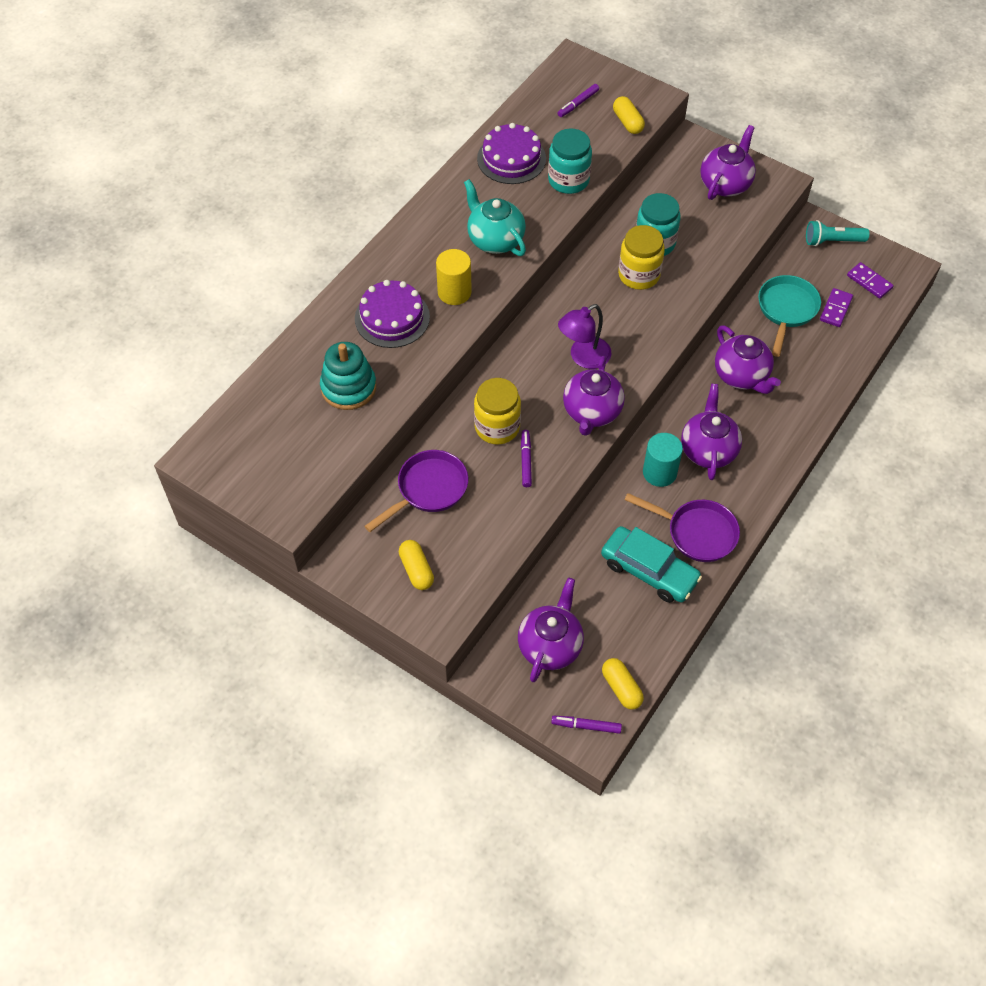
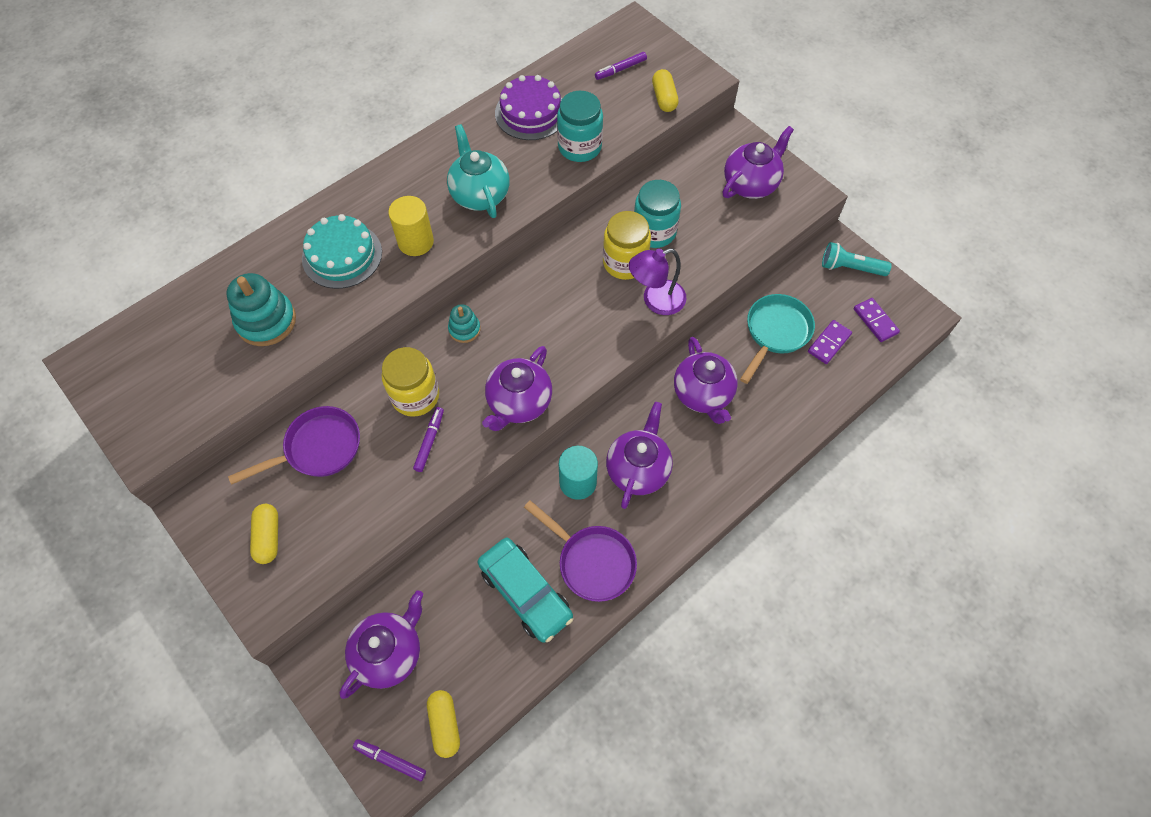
camera: 15 degrees right, 5 degrees up
purple cake [355,280,430,348] -> turquoise cake [302,214,382,289]
purple lamp [558,304,611,369] -> purple lamp moved to [629,248,686,315]
none -> turquoise stacking toy [448,304,481,343]

